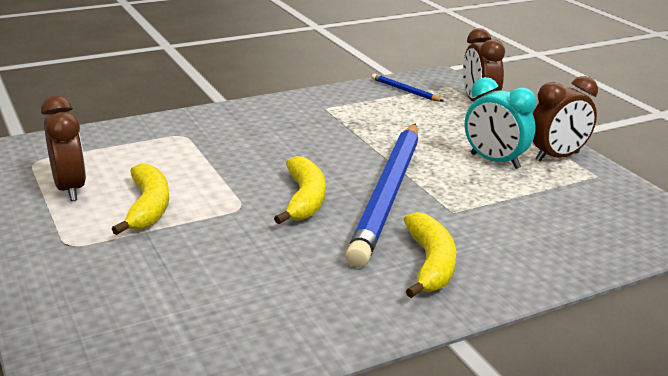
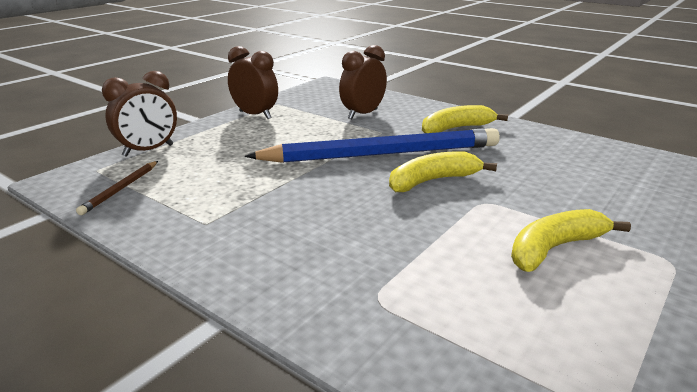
camera: 115 degrees left, 0 degrees up
brown clock [41,96,86,201] -> brown clock moved to [339,45,387,119]
blue pencil [371,74,443,102] -> brown pencil [76,161,158,215]
turquoise clock [465,77,536,169] -> none

